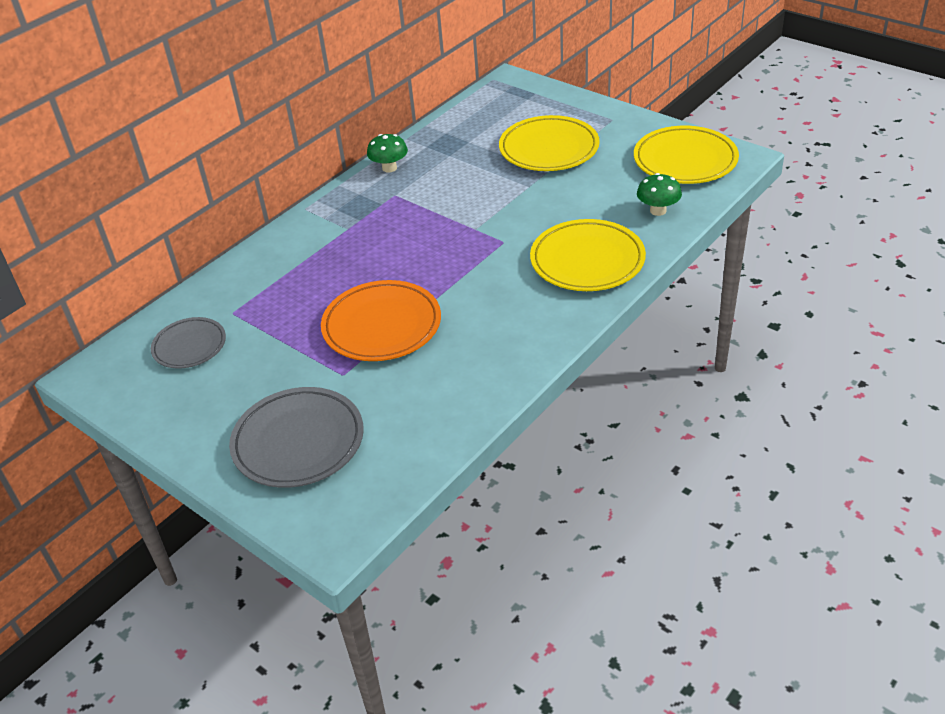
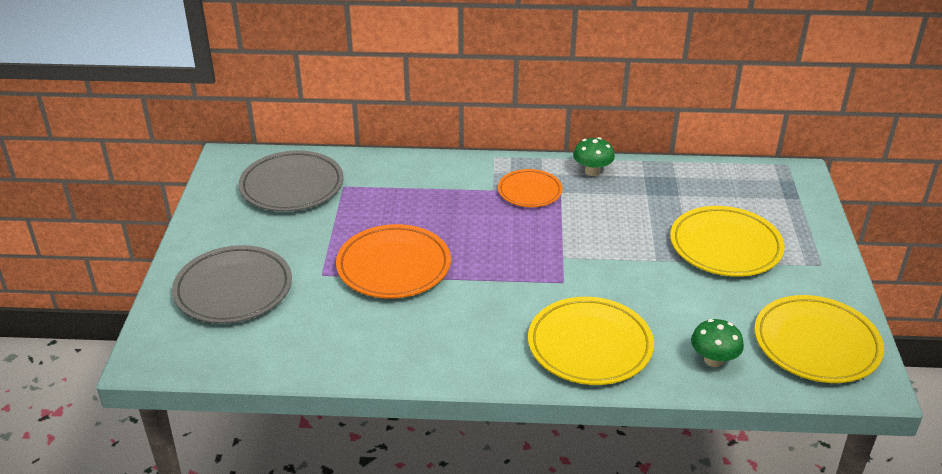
camera: 50 degrees right, 5 degrees down
grey plate [151,317,226,369] -> grey plate [239,150,344,212], size x1.61
none -> orange plate [498,169,563,207]

